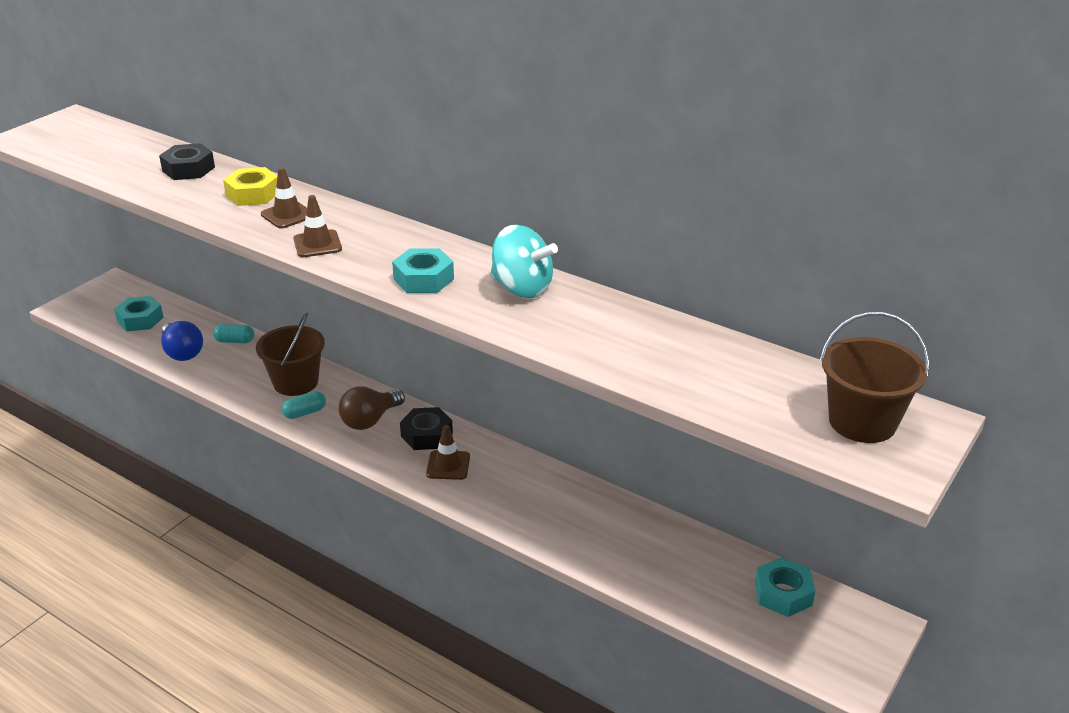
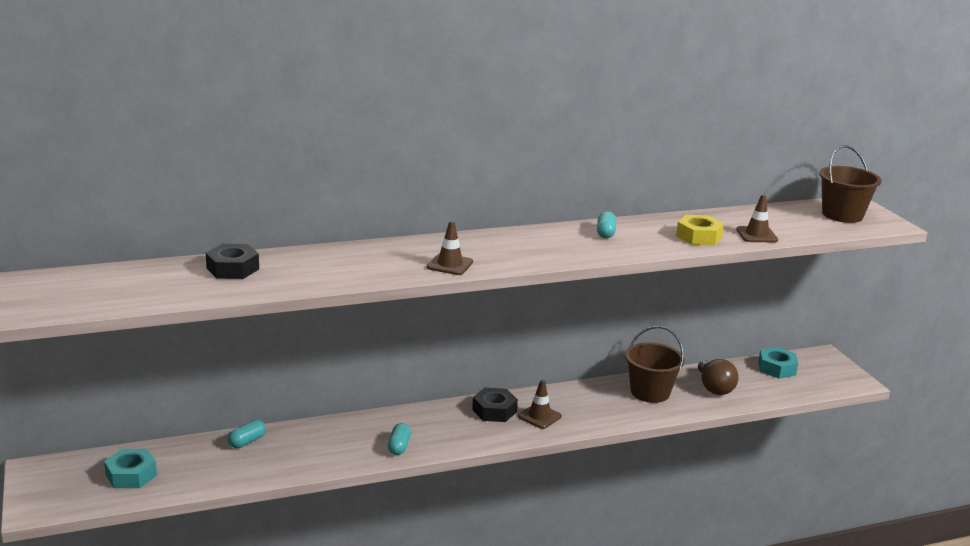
camera: 55 degrees left, 10 degrees down
blue light bulb [161,321,203,361] -> none
yellow nut [223,167,277,206] -> yellow nut moved to [676,215,724,245]
brown bucket [256,313,325,396] -> brown bucket moved to [625,326,685,403]
brown traffic cone [261,167,307,229] -> brown traffic cone moved to [736,195,778,243]
brown light bulb [339,386,405,430] -> brown light bulb moved to [698,359,738,395]
turquoise nut [392,248,454,293] -> none
turquoise spinning top [491,225,558,298] -> turquoise capsule [597,211,616,238]

